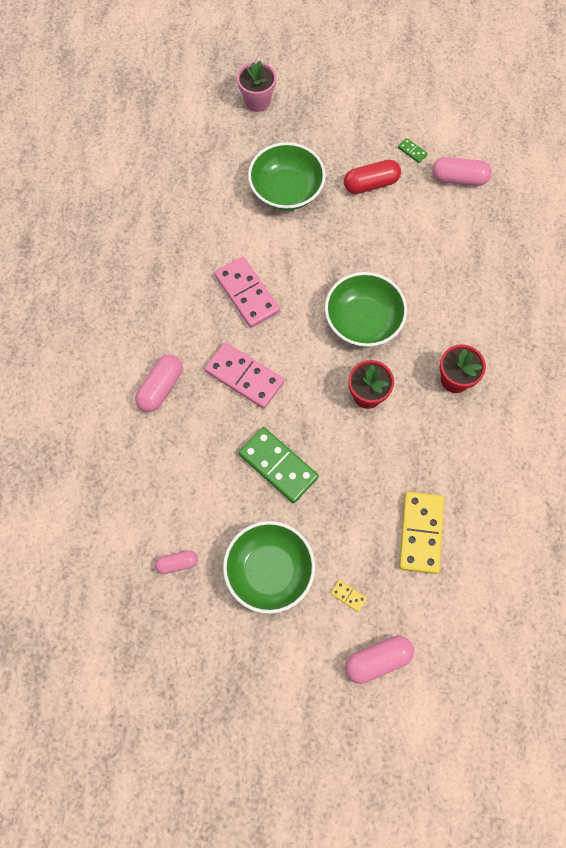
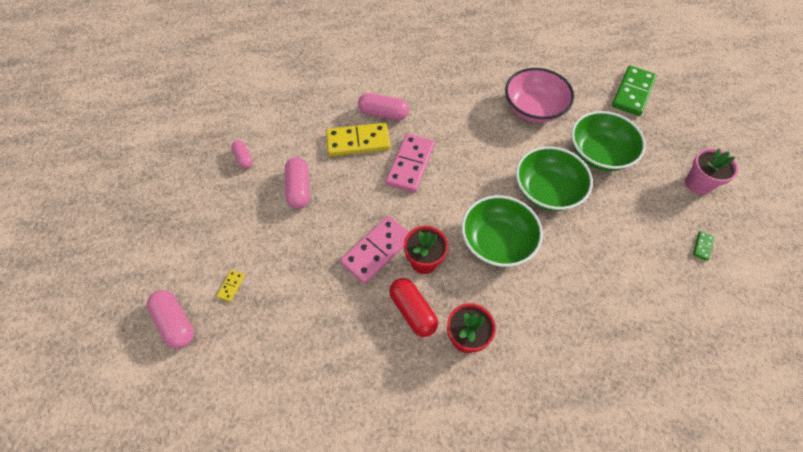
camera: 75 degrees right, 10 degrees down
pink domino [214,256,280,328] -> pink domino moved to [340,216,409,284]
green bowl [223,521,315,614] -> green bowl moved to [516,146,593,211]
pink flower pot [237,61,276,112] -> pink flower pot moved to [685,148,738,195]
green domino [239,427,319,503] -> green domino moved to [612,66,656,116]
red capsule [344,160,401,194] -> red capsule moved to [389,278,438,337]
yellow domino [399,492,444,574] -> yellow domino moved to [326,123,390,156]
pink capsule [432,157,492,186] -> pink capsule moved to [285,157,310,209]
none -> pink bowl [505,68,574,123]

